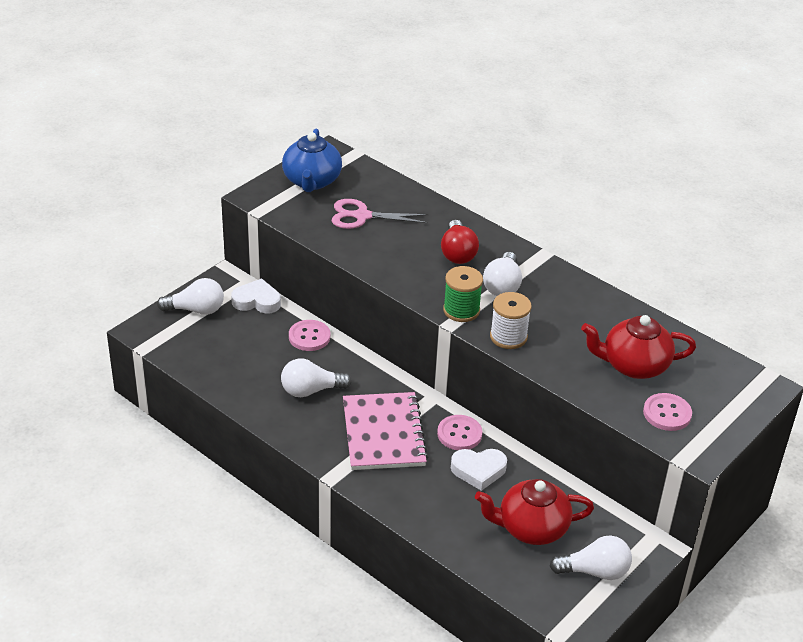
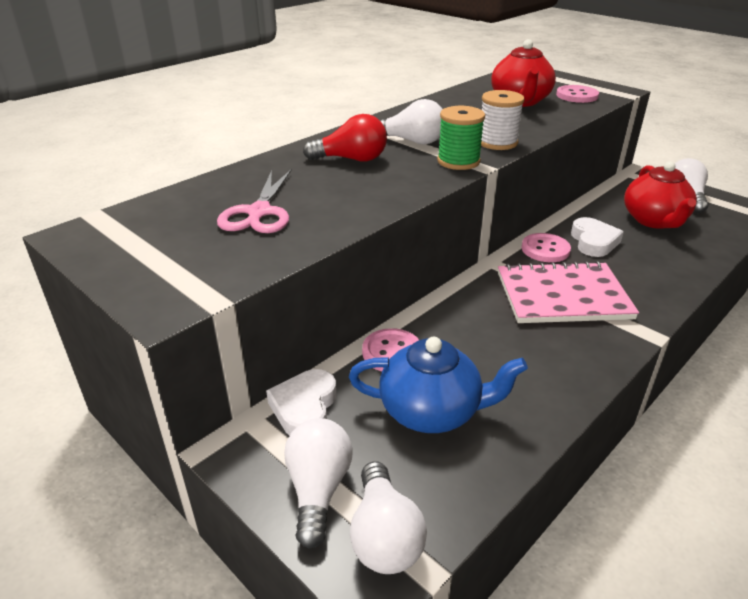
camera: 85 degrees left, 5 degrees down
white light bulb [281,358,352,397] -> white light bulb moved to [350,461,427,574]
blue teapot [282,129,342,192] -> blue teapot moved to [349,337,528,433]

